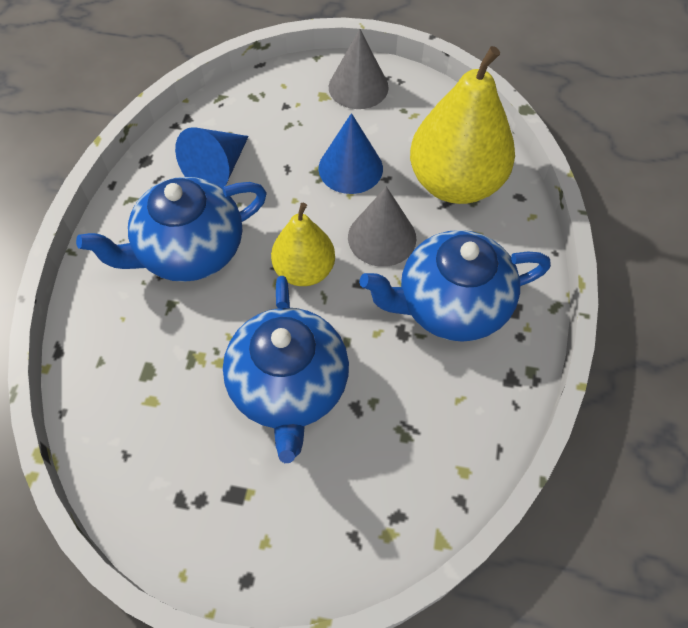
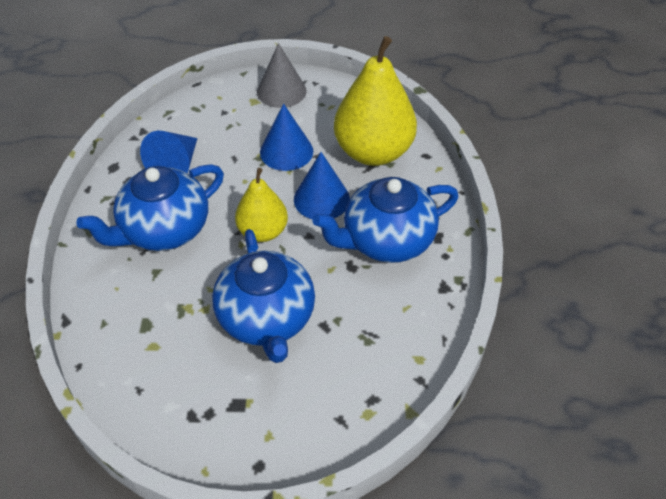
camera: 10 degrees left, 10 degrees down
grey cone [348,187,416,267] -> blue cone [294,152,350,219]

